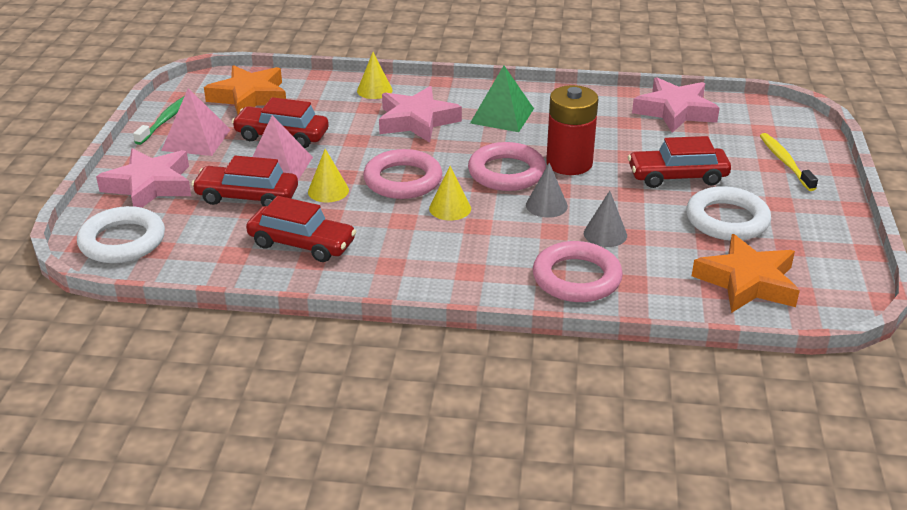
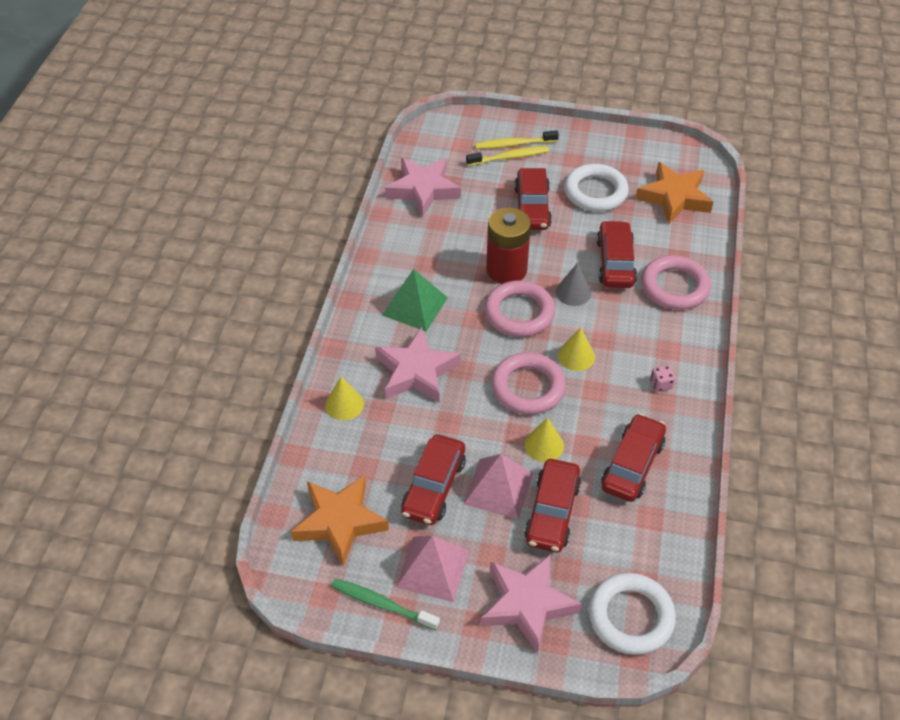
camera: 85 degrees left, 15 degrees up
grey cone [584,191,627,247] -> red car [596,220,637,288]
none -> yellow toothbrush [466,146,549,166]
none -> pink dice [650,365,675,392]

